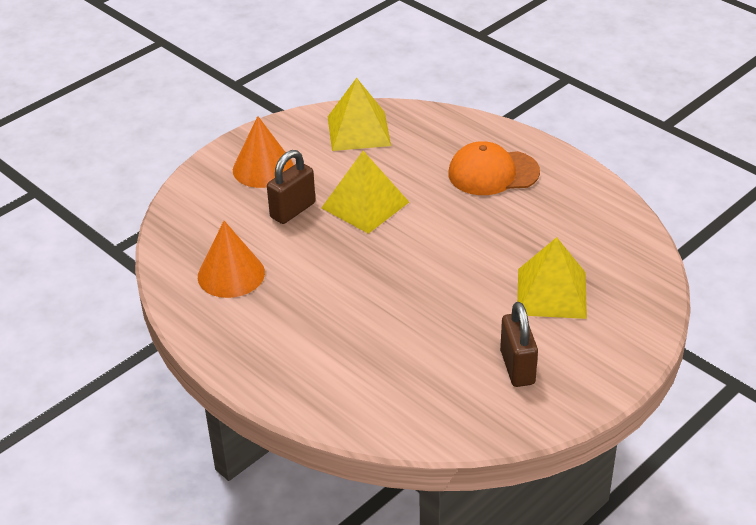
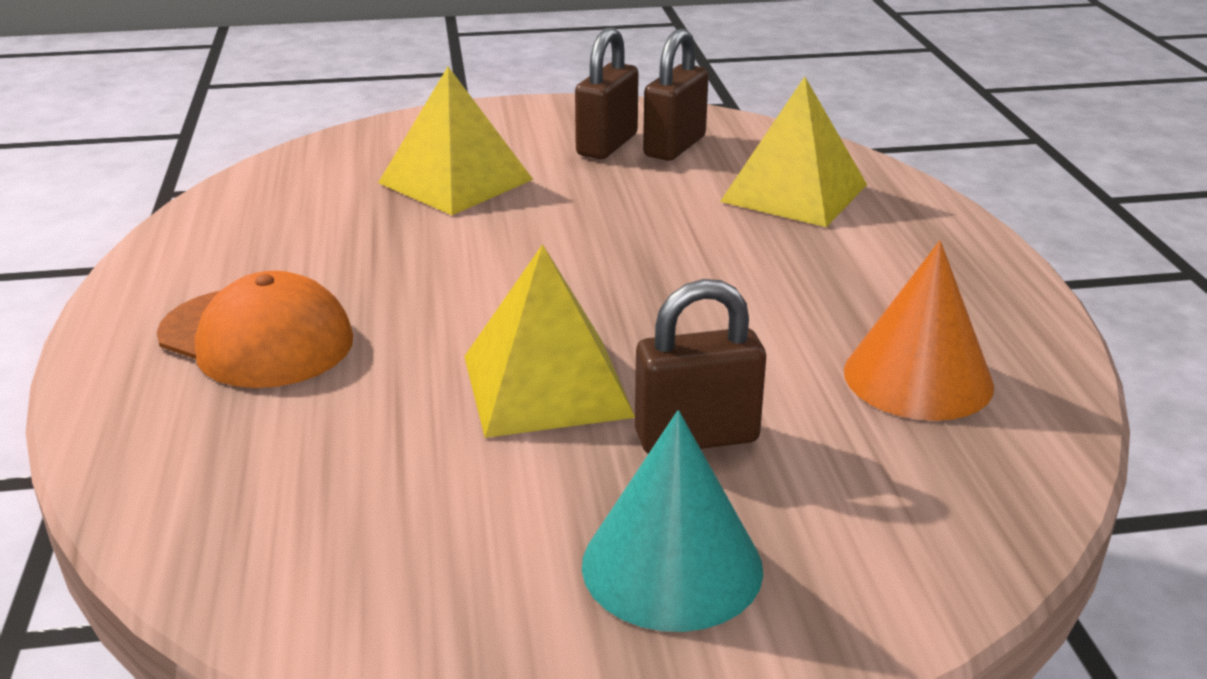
camera: 145 degrees left, 10 degrees down
orange cone [233,116,294,188] -> turquoise cone [582,410,763,632]
yellow pyramid [328,78,391,151] -> yellow pyramid moved to [720,77,867,227]
none -> brown padlock [643,29,709,161]

